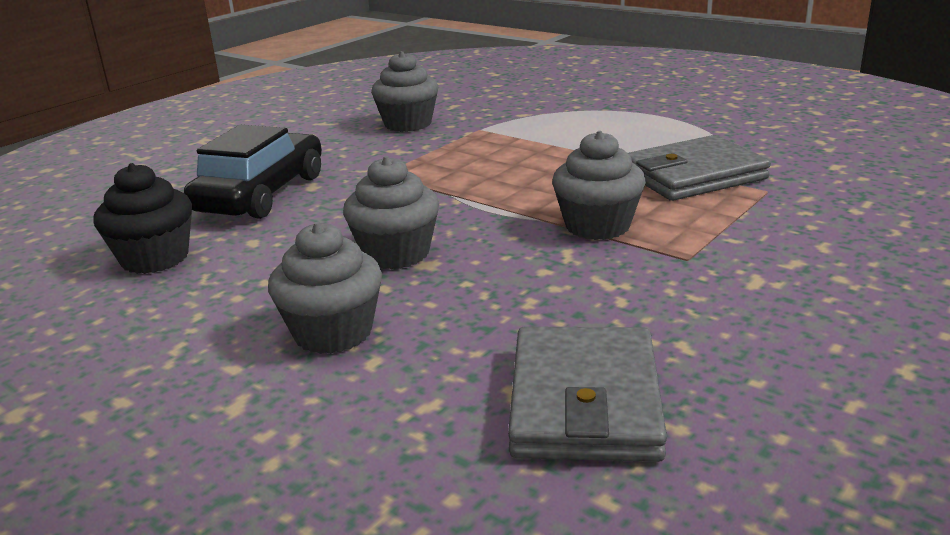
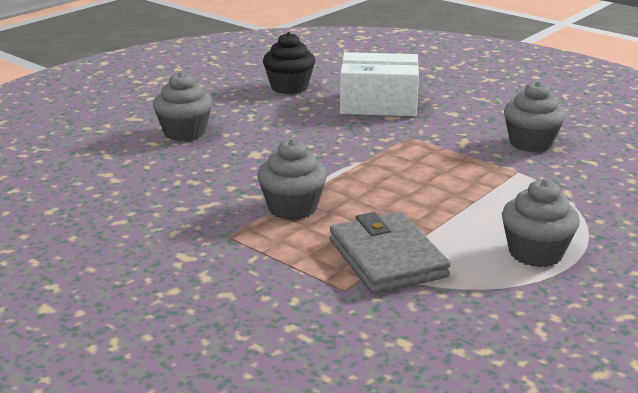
camera: 90 degrees right, 0 degrees up
black car [184,125,322,219] -> white box [340,52,419,116]
grey cupcake [343,156,439,269] -> grey cupcake moved to [502,179,580,267]
grey wallet [508,326,667,462] -> none

